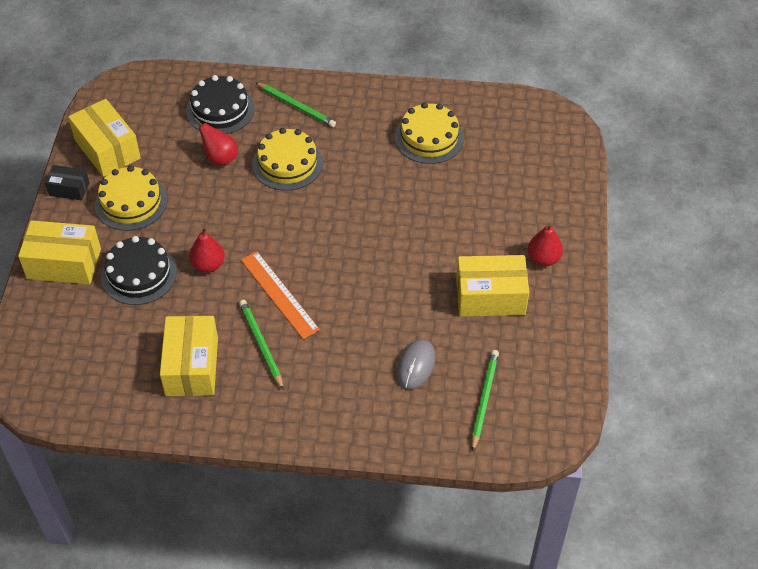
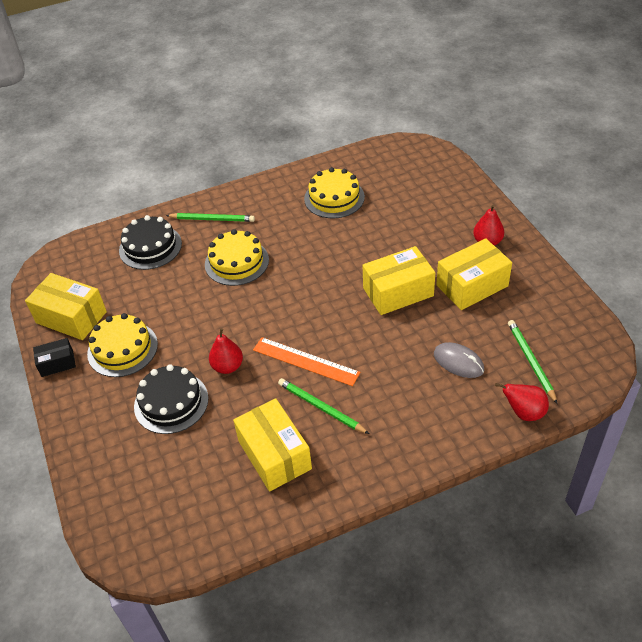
camera: 25 degrees left, 5 degrees down
yellow box [18,220,101,284] -> yellow box moved to [363,246,435,315]
red pear [194,118,237,166] -> red pear moved to [495,383,549,421]
grey mouse [397,339,435,389] -> grey mouse turned 45 degrees counterclockwise [434,342,485,378]

